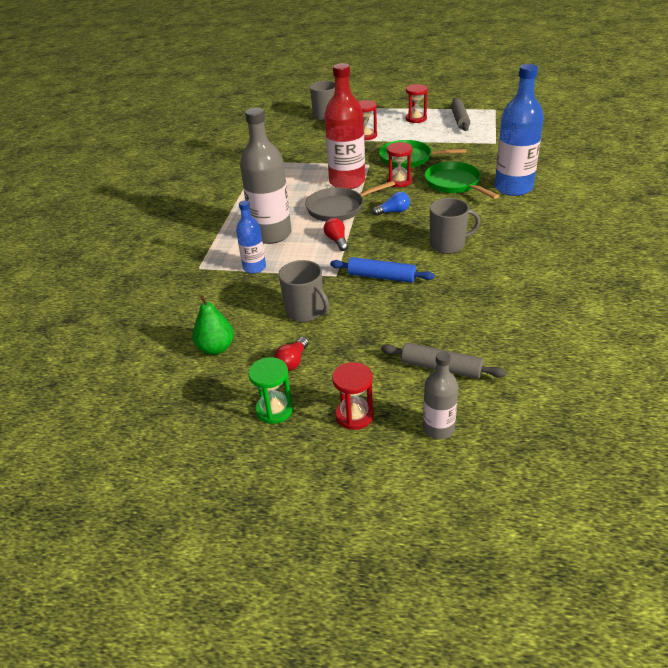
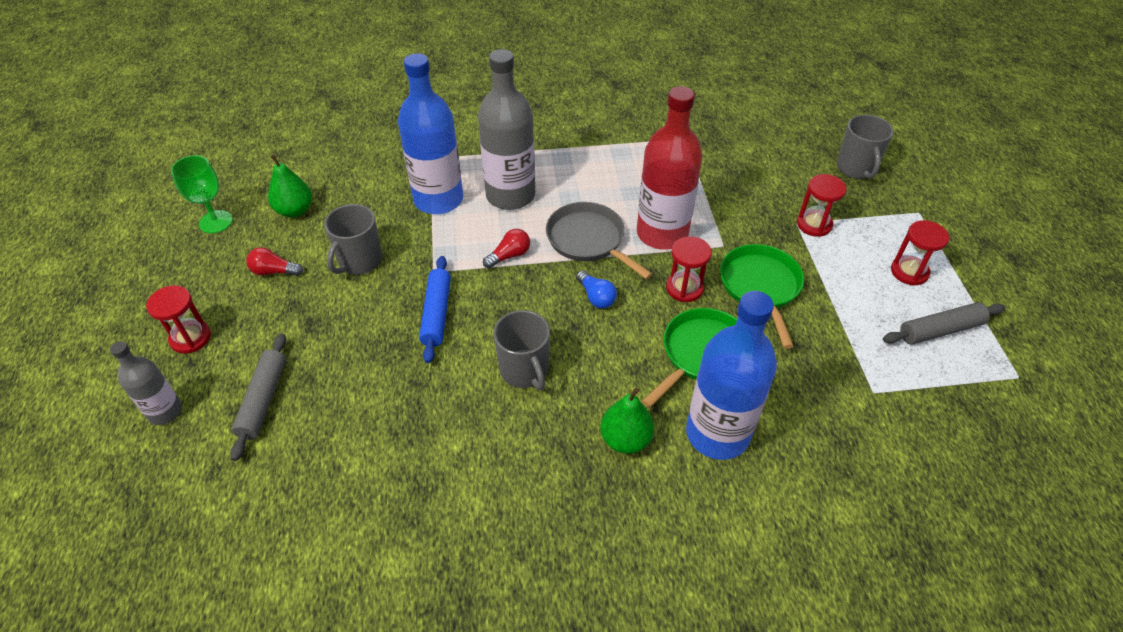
camera: 70 degrees right, 10 degrees up
blue bottle [236,201,266,274] -> blue bottle [398,53,463,214], size x1.85
green hourglass [248,357,293,424] -> none
none -> green goblet [171,155,233,233]
none -> green pear [600,388,654,454]

